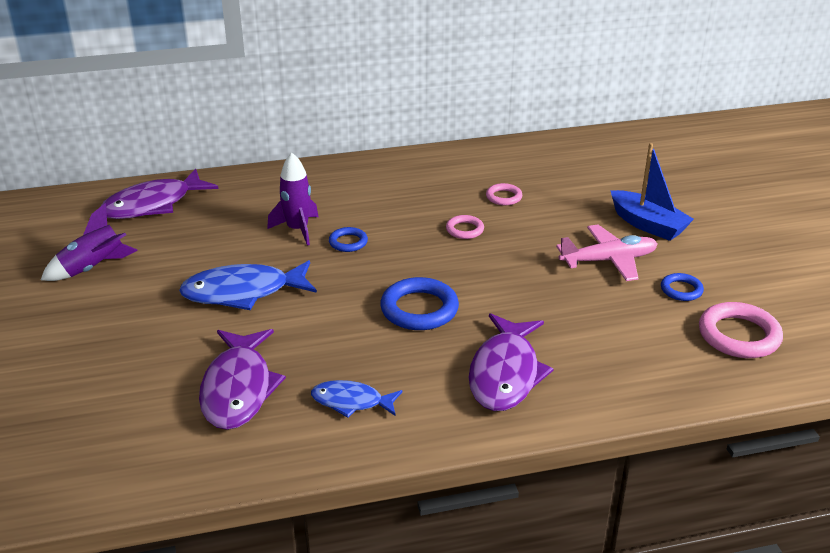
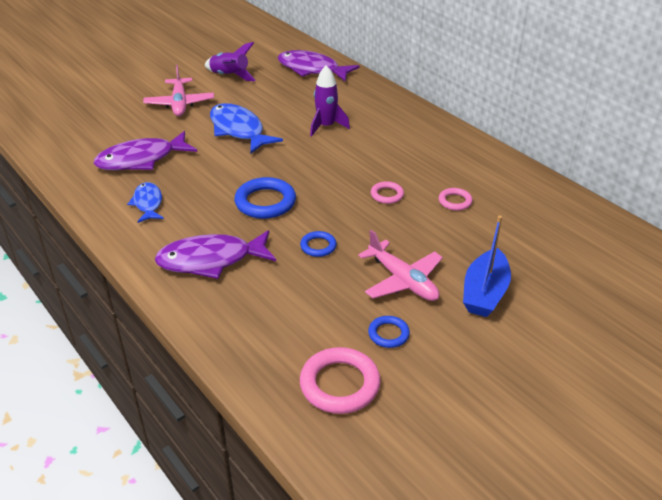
camera: 65 degrees right, 5 degrees up
blue ring [329,227,368,252] -> blue ring moved to [300,231,337,257]
none -> pink plane [143,65,214,116]

